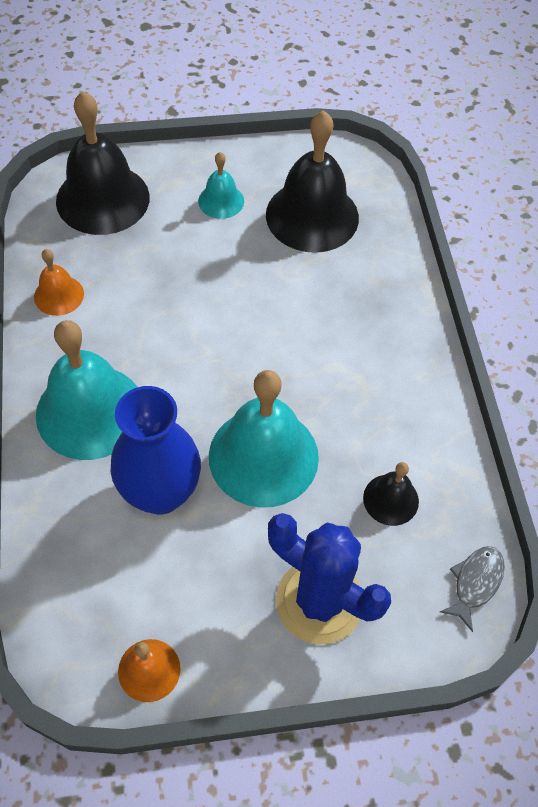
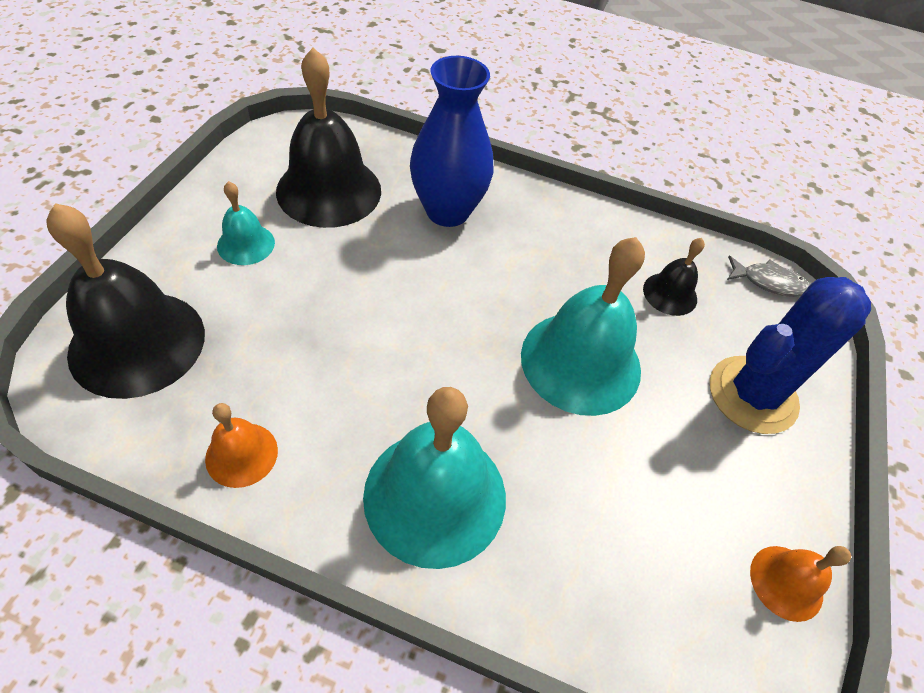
camera: 65 degrees left, 5 degrees down
blue vase [111,386,201,515] -> blue vase moved to [410,56,494,227]
grey fish [440,546,505,632] -> grey fish turned 135 degrees clockwise [727,256,810,297]

